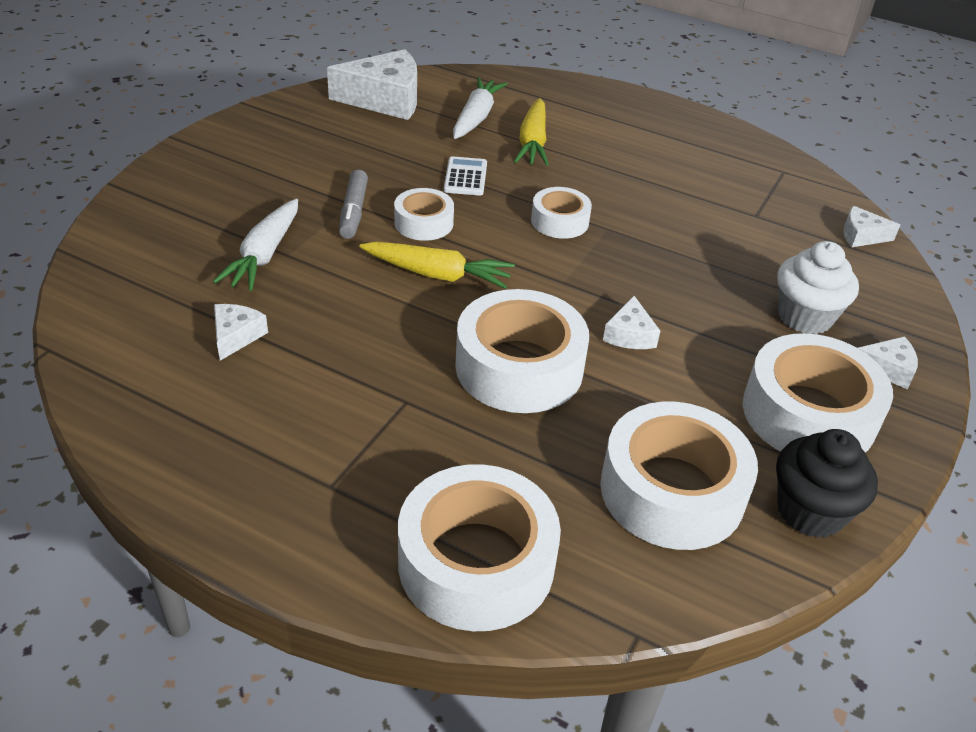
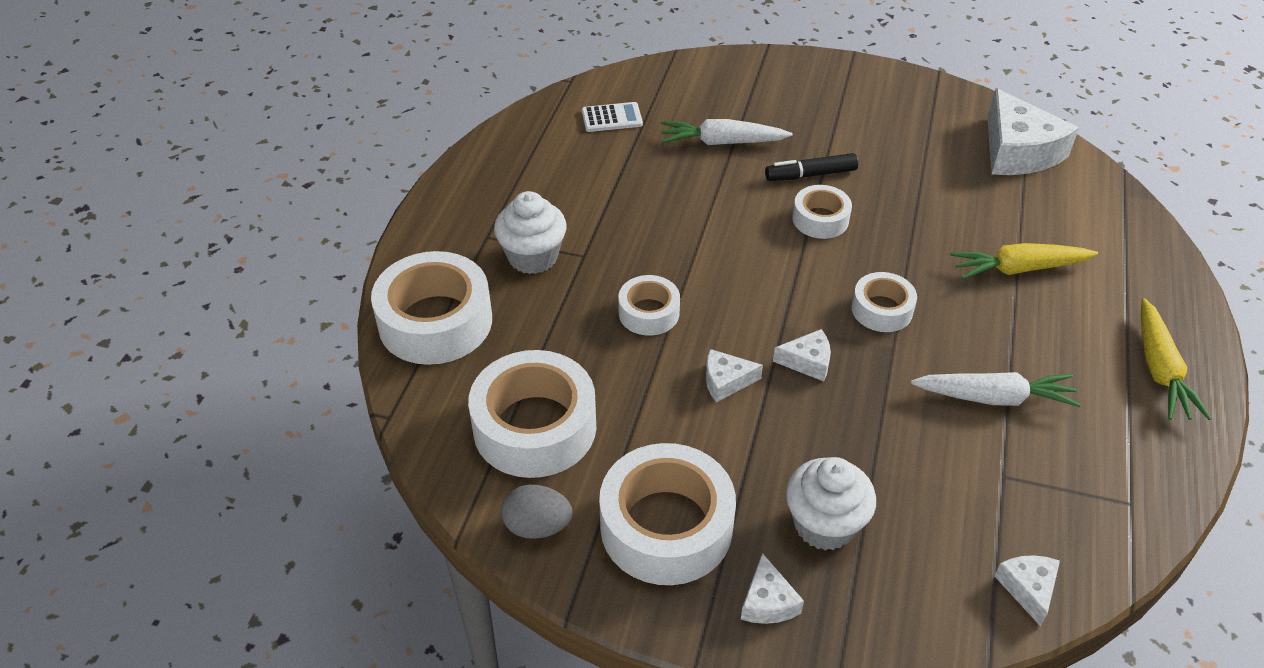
camera: 80 degrees right, 5 degrees up
white cheese [214,304,268,361] -> white cheese moved to [773,329,831,381]
grey marker [339,170,368,239] -> black marker [765,153,858,181]
yellow carrot [359,242,515,289] -> yellow carrot moved to [1141,298,1212,420]
white calculator [444,156,487,196] -> white calculator moved to [582,102,643,132]
white carrot [453,77,508,139] -> white carrot moved to [911,372,1081,407]
white tape [455,289,589,413] -> white tape [618,275,680,336], size x0.54
black cupcake [776,429,878,538] -> grey egg [501,485,573,539]
none -> white cupcake [494,191,567,274]

